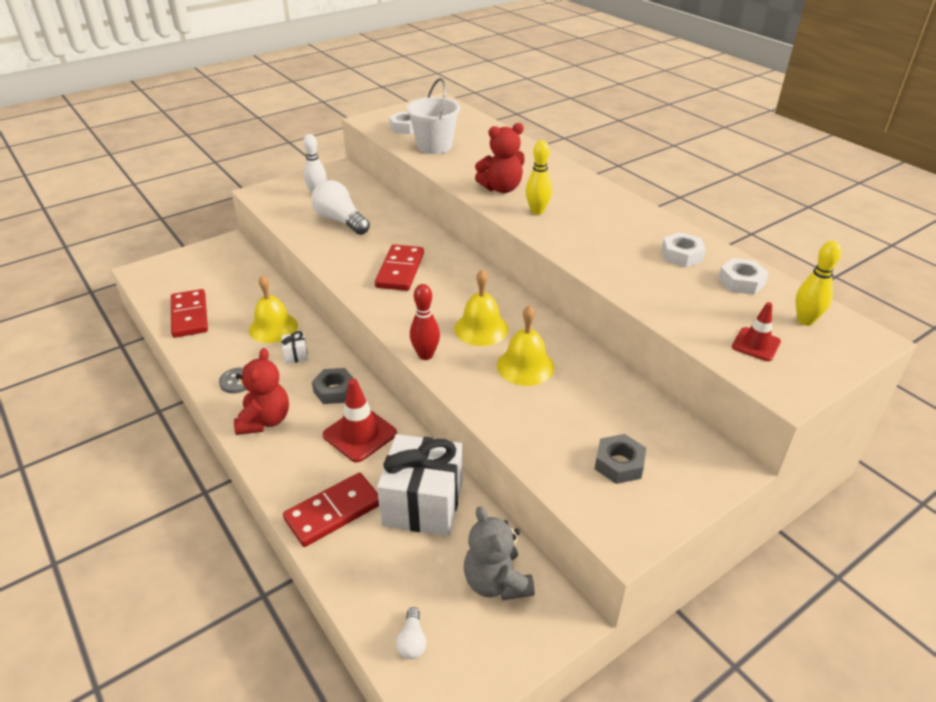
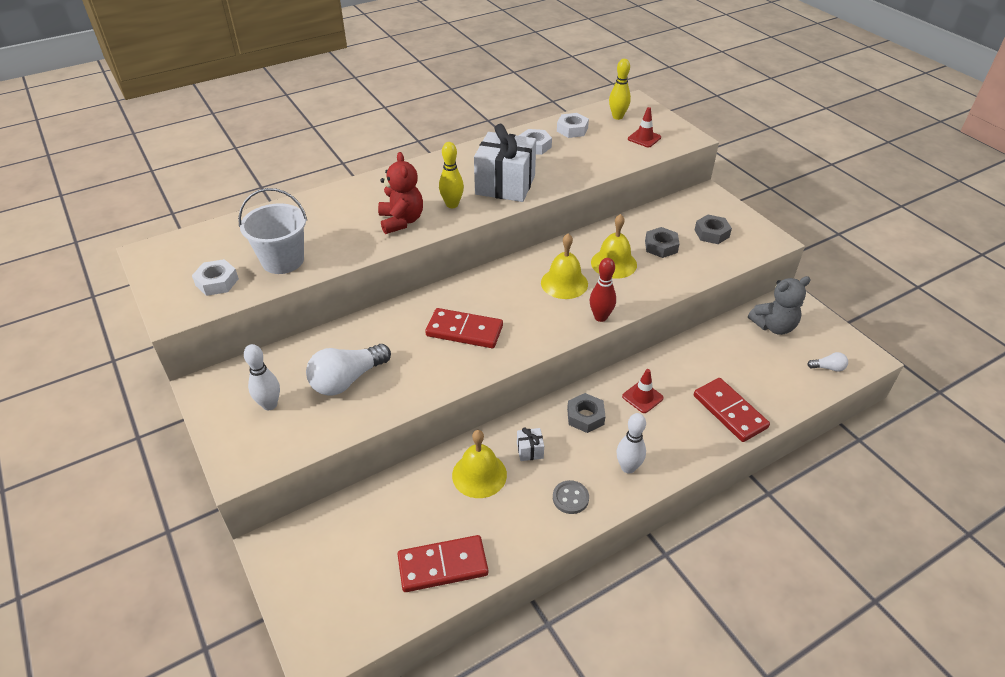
camera: 85 degrees left, 5 degrees up
red teddy bear [234,348,289,435] -> white bowling pin [616,413,646,474]
red traffic cone [323,379,397,462] -> red traffic cone [622,369,664,413], size x0.63
white gift [377,434,462,536] -> white gift moved to [474,124,536,202]
none -> grey nut [645,227,680,258]

